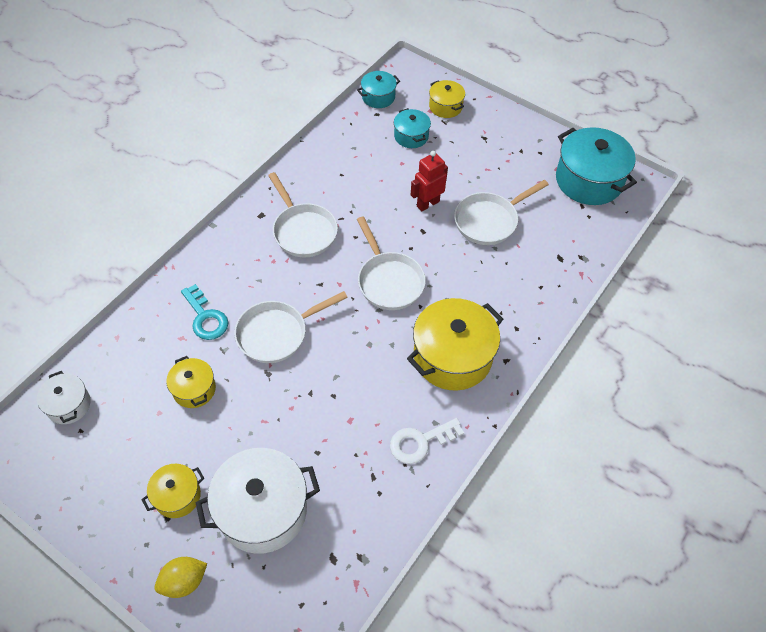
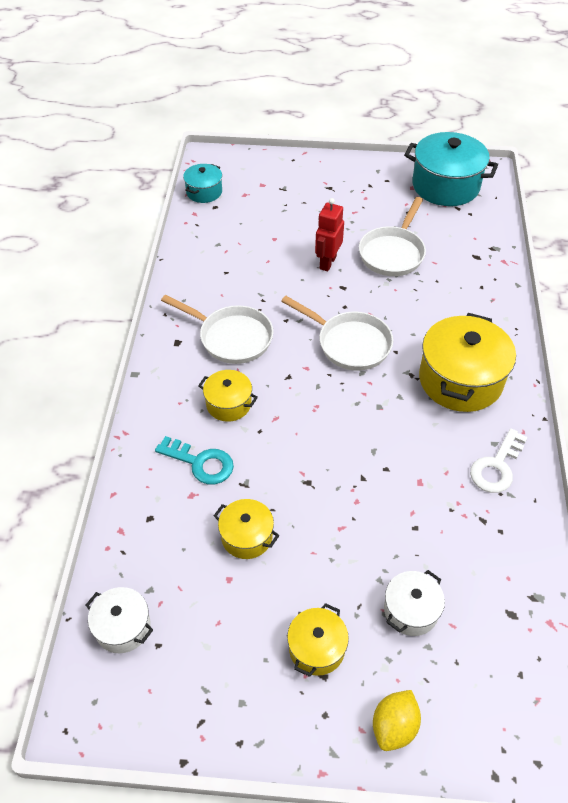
camera: 30 degrees left, 5 degrees down
white pot [196,448,320,554] -> white pot [384,570,445,636], size x0.53
white pan [234,291,348,363] -> none
turquoise pot [394,108,431,148] -> none
yellow pot [429,80,465,118] -> yellow pot moved to [198,370,258,422]

